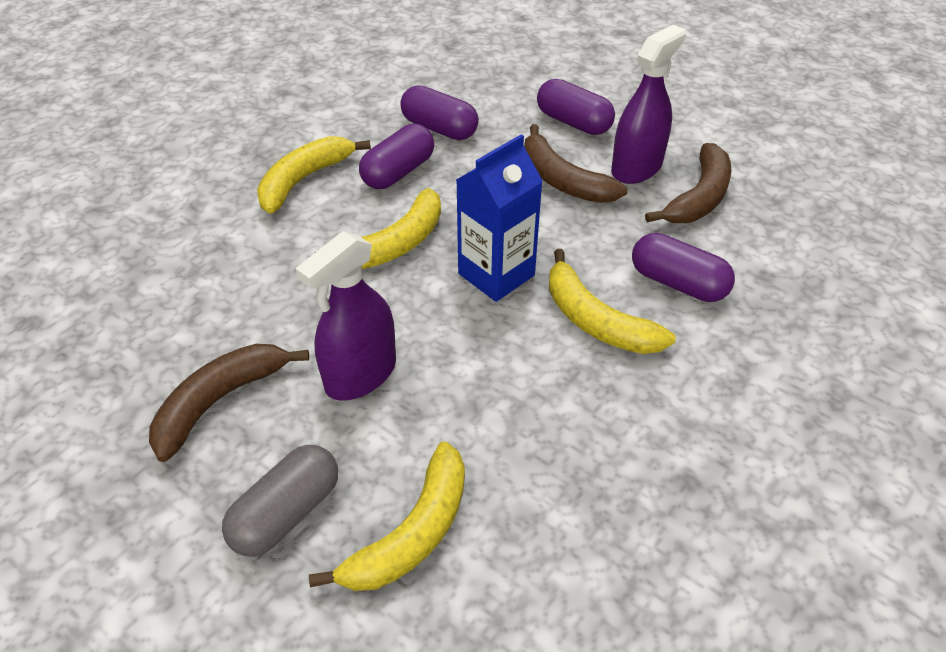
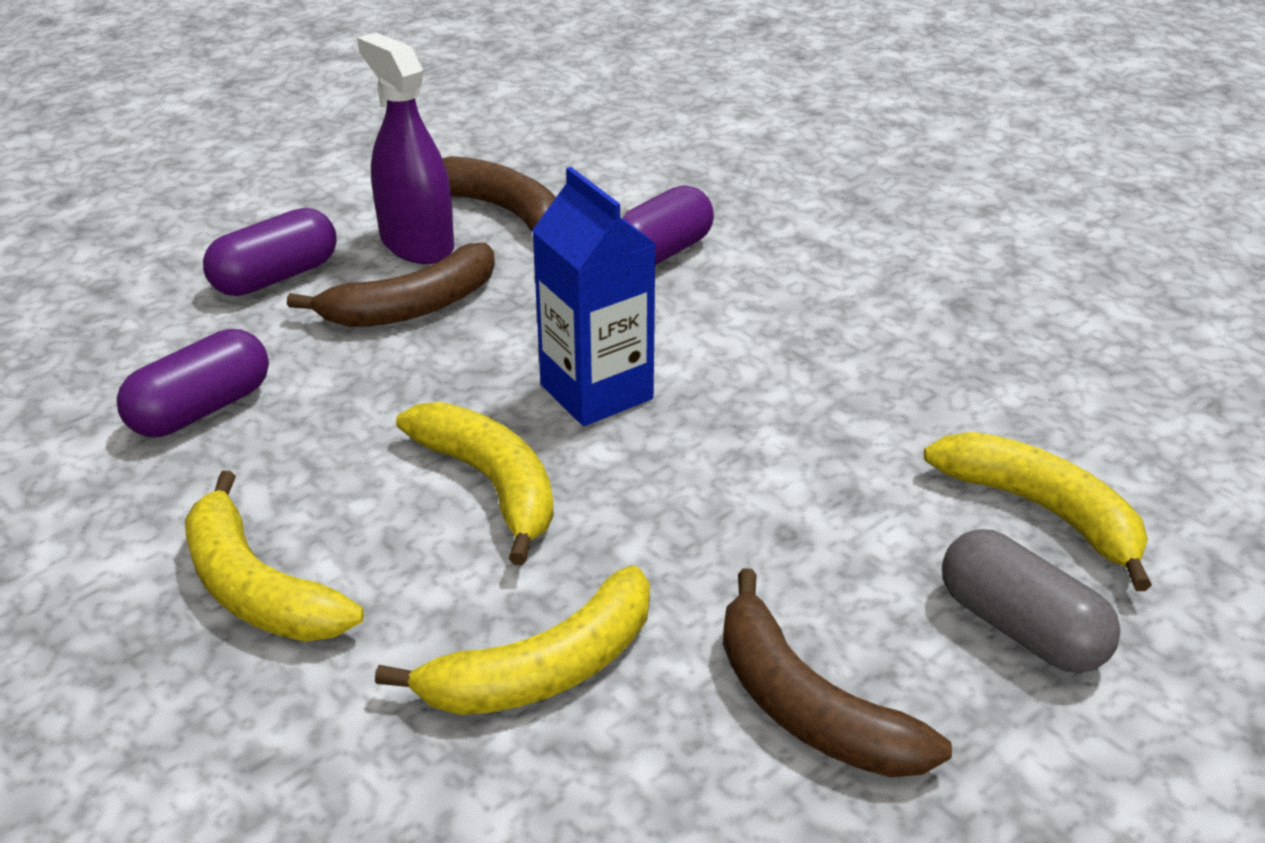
camera: 80 degrees left, 10 degrees down
purple spray bottle [296,231,396,401] -> none
purple capsule [359,124,434,189] -> none
yellow banana [549,249,676,354] -> yellow banana moved to [375,566,650,715]

